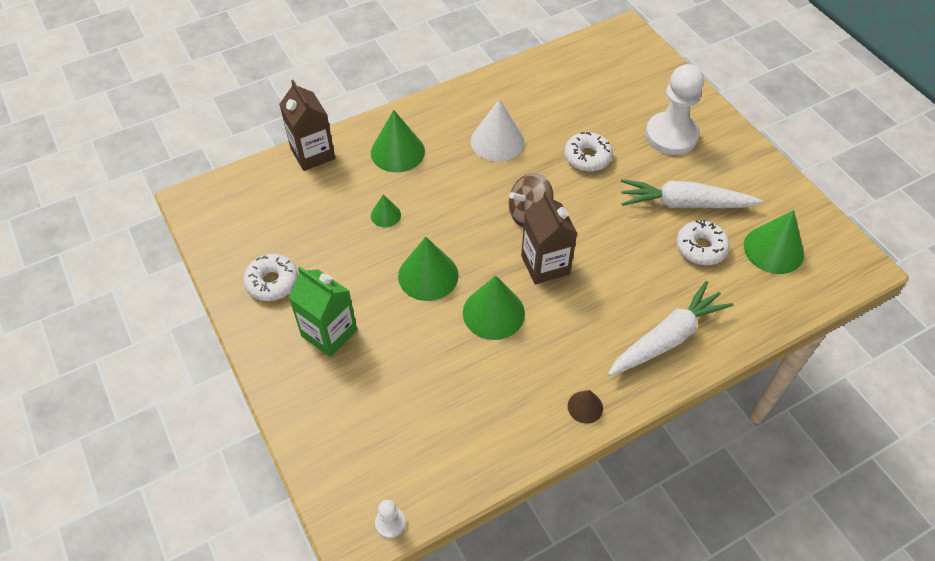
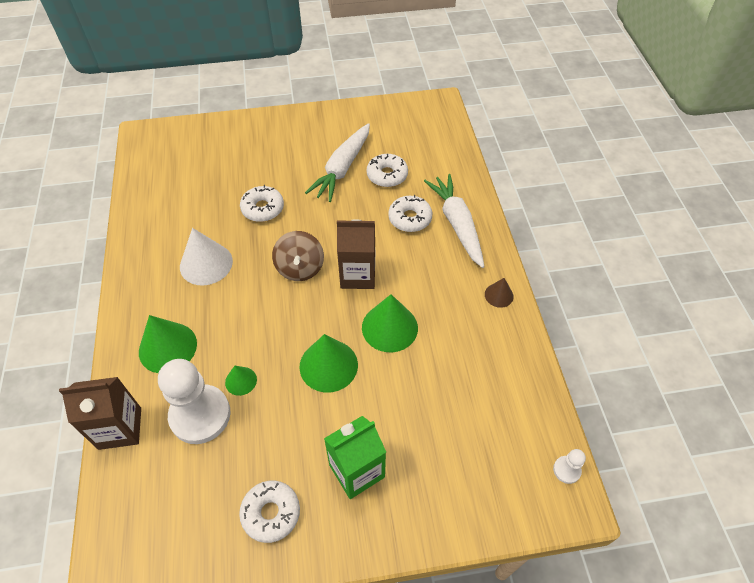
camera: 70 degrees left, 0 degrees up
white pawn [645,64,704,155] -> white pawn moved to [158,359,231,444]
green cone [744,210,804,274] -> none
none -> white donut [388,195,432,232]

